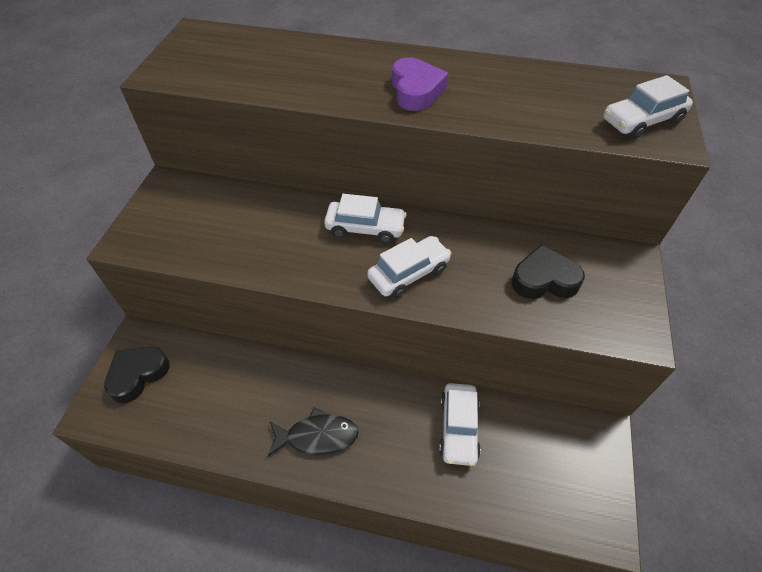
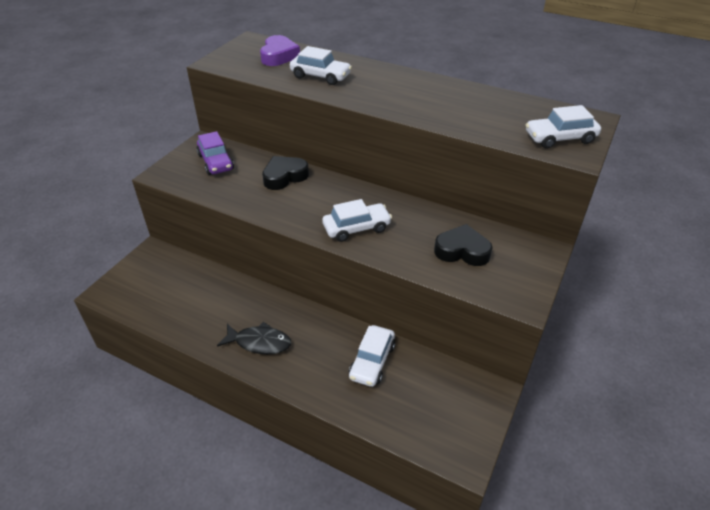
camera: 15 degrees right, 10 degrees down
black heart [104,347,170,403] -> black heart moved to [262,156,309,190]
white car [324,194,407,243] -> white car moved to [290,46,352,85]
purple heart [392,57,449,111] -> purple heart moved to [260,35,300,66]
none -> purple car [196,131,234,175]

